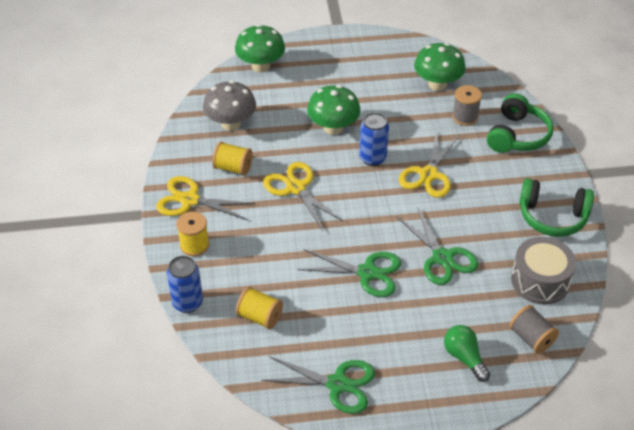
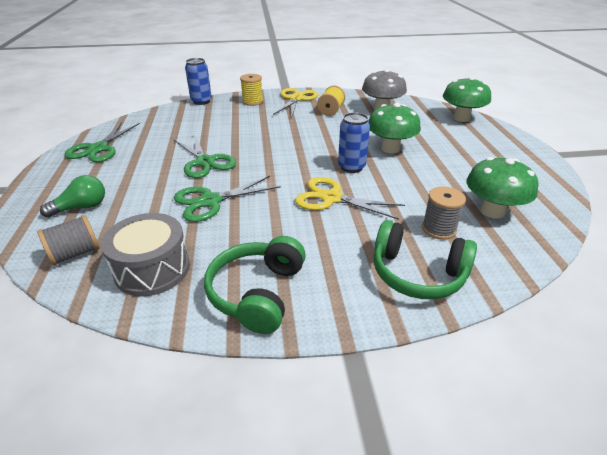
camera: 90 degrees right, 10 degrees down
yellow spool [236,287,283,329] -> none
yellow scissors [263,162,343,231] -> none
green scissors [298,249,401,297] -> green scissors turned 45 degrees counterclockwise [174,135,236,178]

